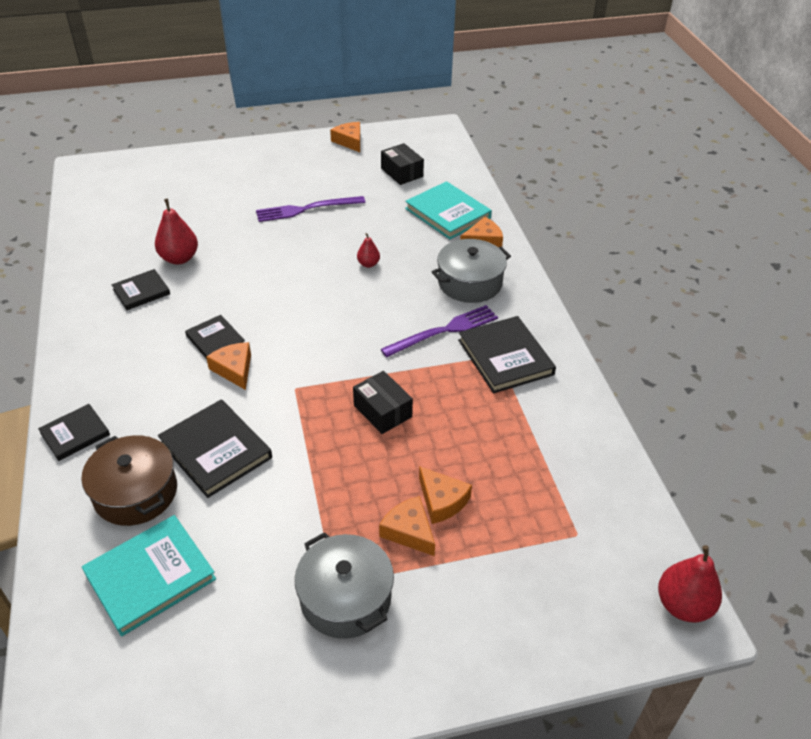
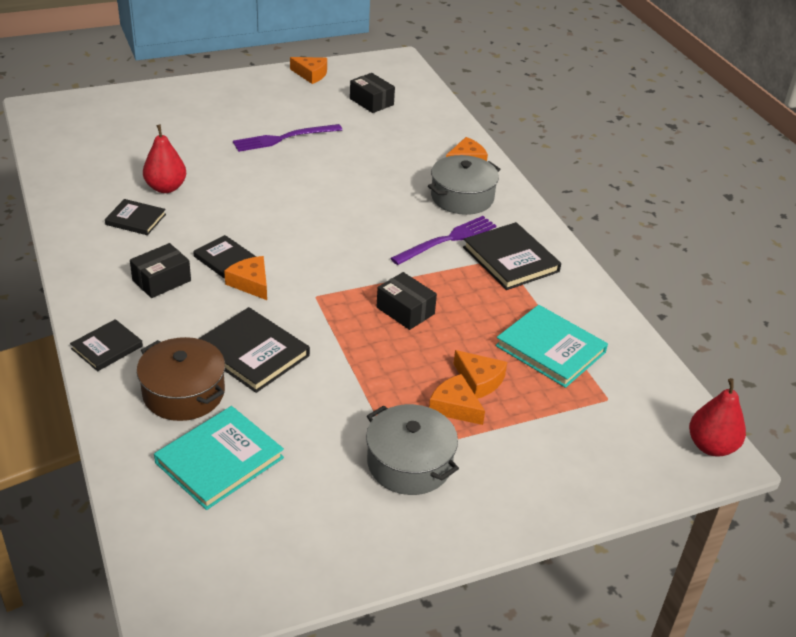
camera: 10 degrees left, 5 degrees down
black book [111,269,170,310] -> black book turned 60 degrees clockwise [105,199,166,235]
orange cheese [330,122,360,152] -> orange cheese turned 150 degrees clockwise [290,57,327,84]
red pear [357,233,380,268] -> none
turquoise book [405,181,492,239] -> turquoise book moved to [495,305,608,388]
none -> black box [130,243,191,298]

